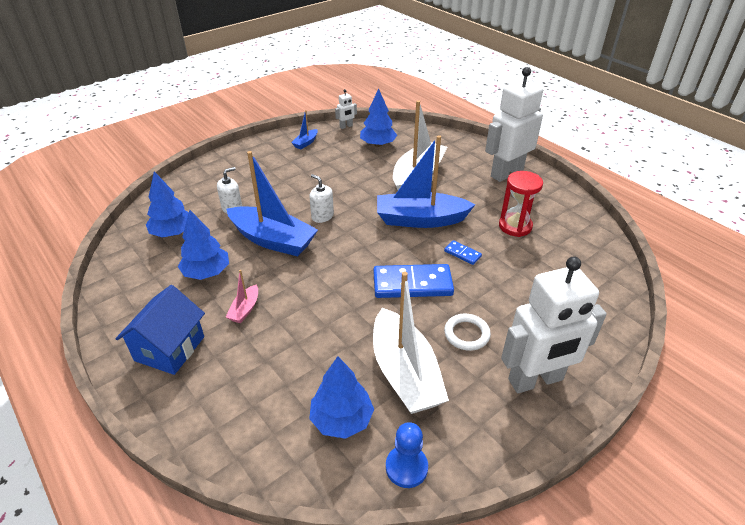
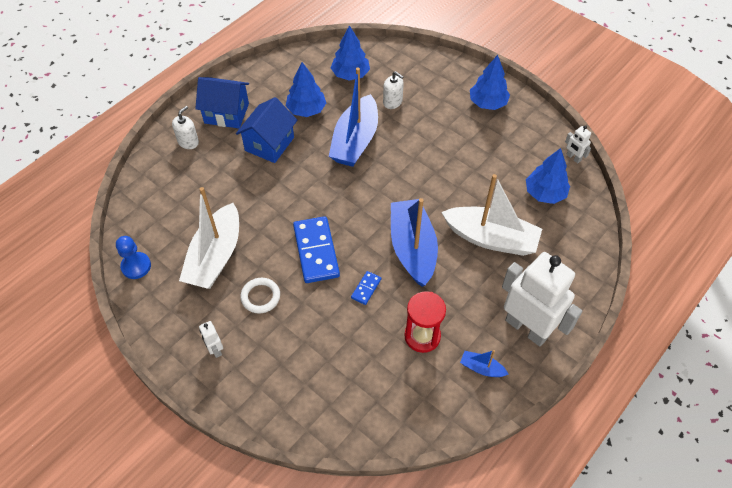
camera: 80 degrees right, 15 degrees up
pink boat [226,270,258,323] -> blue house [236,97,297,163]
blue boat [291,110,318,150] -> blue boat moved to [460,350,509,377]
white soap dispenser [309,174,334,223] -> white soap dispenser moved to [172,106,199,149]
blue tree [309,356,374,439] -> blue tree moved to [470,55,510,110]
white boat [373,272,449,414] -> white boat turned 45 degrees counterclockwise [179,187,239,289]
white robot [501,256,607,393] -> white robot [199,321,223,358], size x0.41

